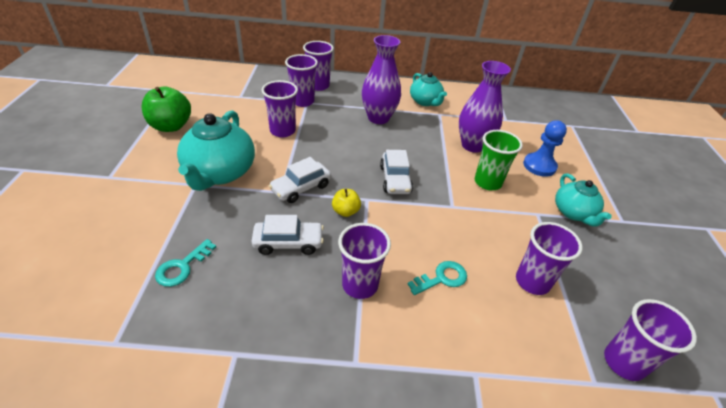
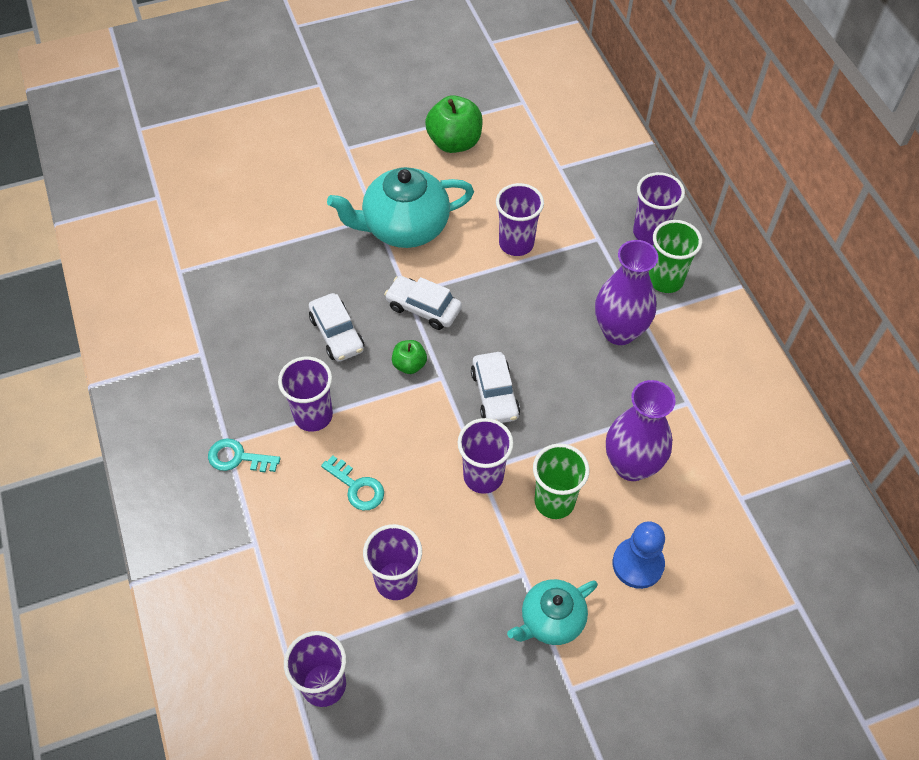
camera: 70 degrees right, 15 degrees up
turquoise key [155,239,216,287] -> turquoise key moved to [208,438,281,473]
purple cup [285,54,318,107] -> purple cup moved to [458,418,513,494]
yellow apple [332,189,361,217] -> green apple [392,340,427,374]
white car [380,150,413,194] -> white car turned 75 degrees counterclockwise [471,352,520,423]
turquoise teapot [410,72,447,106] -> none
none -> green cup [649,220,702,293]

